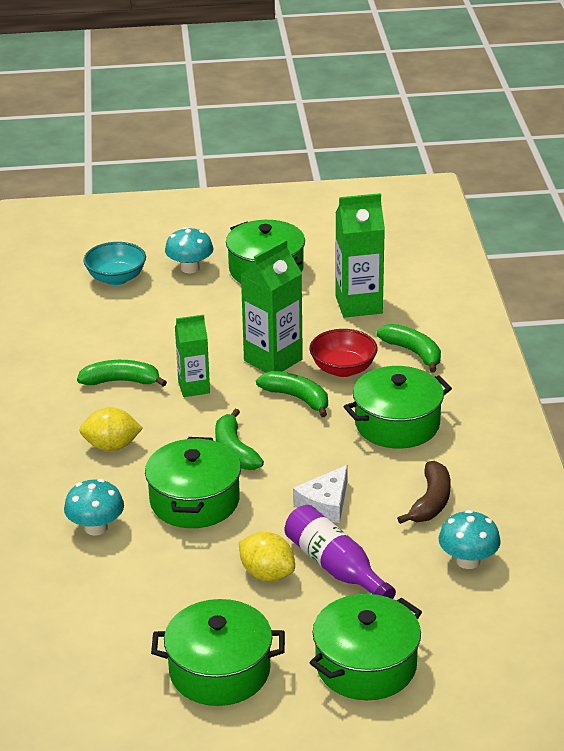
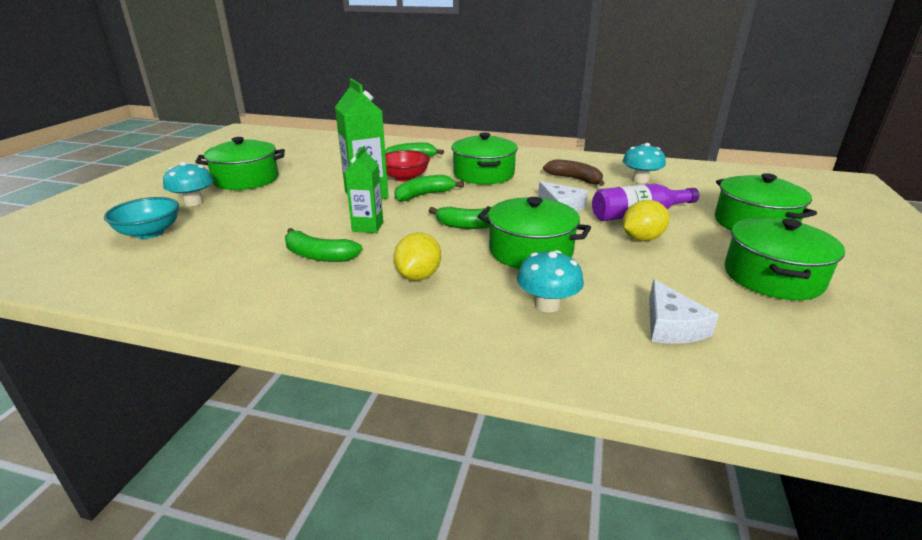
camera: 70 degrees left, 5 degrees down
green banana [77,360,167,387] -> green banana turned 90 degrees counterclockwise [285,228,363,262]
green carton [336,193,385,318] -> none
none -> white cheese [649,279,719,344]

